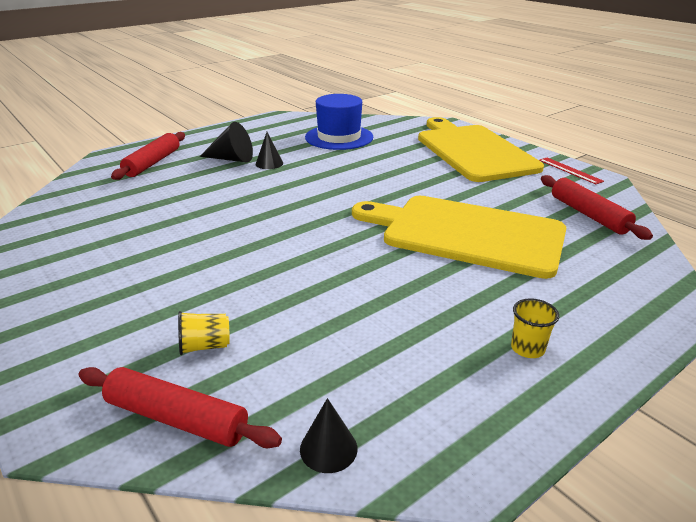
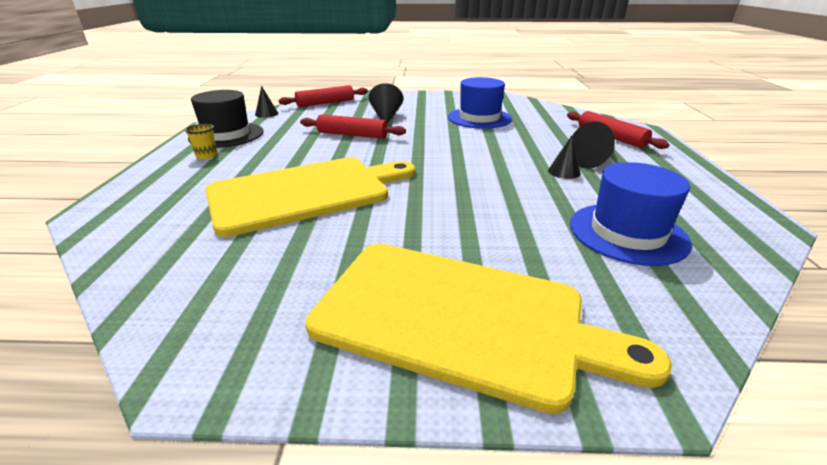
camera: 130 degrees right, 0 degrees up
yellow cup [178,311,230,355] -> none
red ruler [539,158,604,184] -> none
red rolling pin [541,175,653,240] -> red rolling pin moved to [300,114,406,139]
none -> black hat [188,90,264,148]
none -> black cone [369,83,403,124]
none -> blue hat [448,77,512,129]

